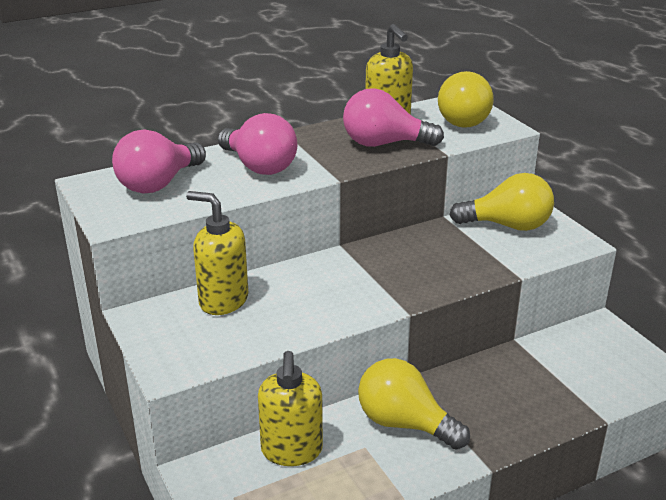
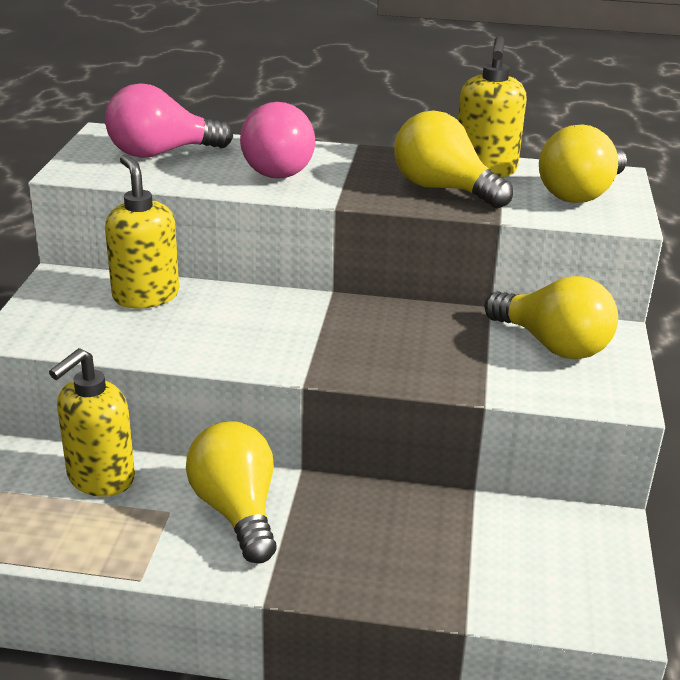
camera: 35 degrees right, 0 degrees up
pink light bulb [343,88,444,147] -> yellow light bulb [394,111,513,209]

